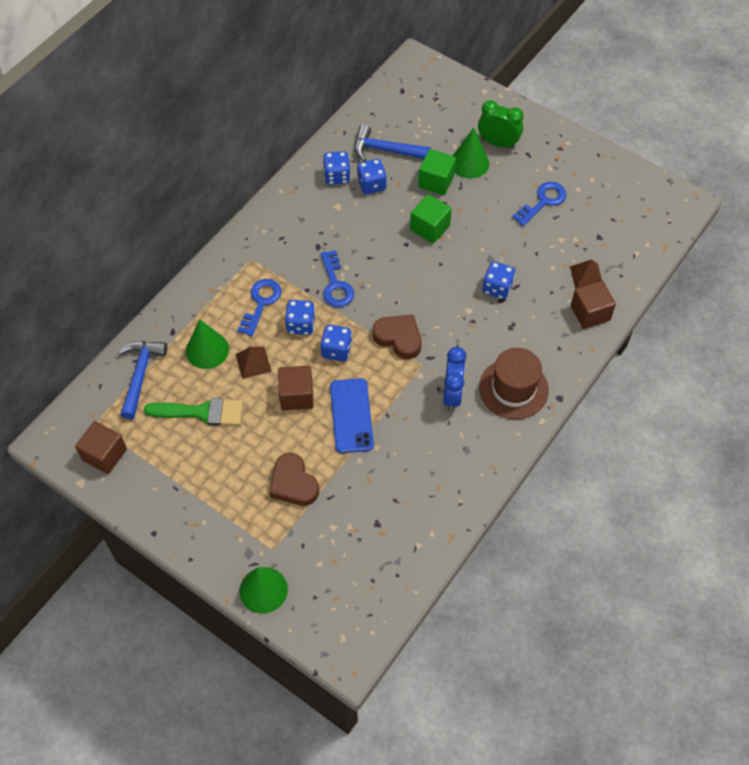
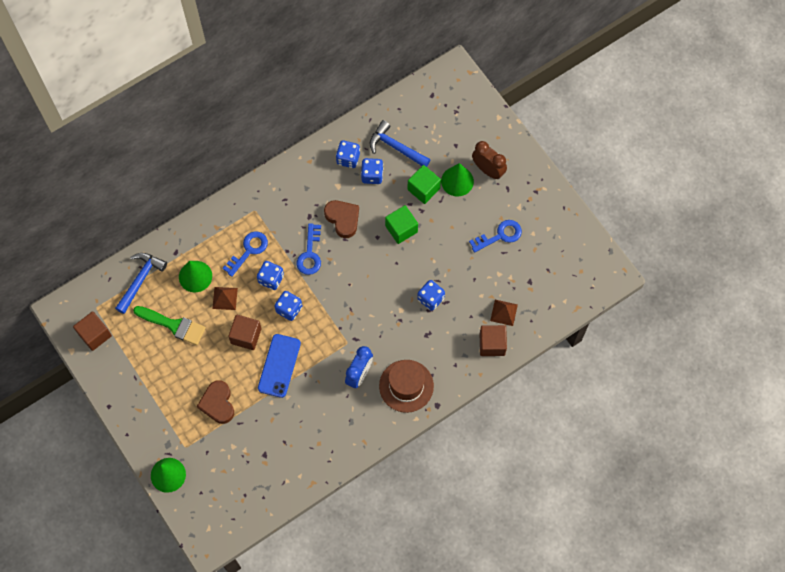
camera: 20 degrees right, 10 degrees up
brown heart [373,315,421,359] -> brown heart moved to [324,200,359,238]
green clock [478,100,524,148] -> brown clock [472,141,507,179]

